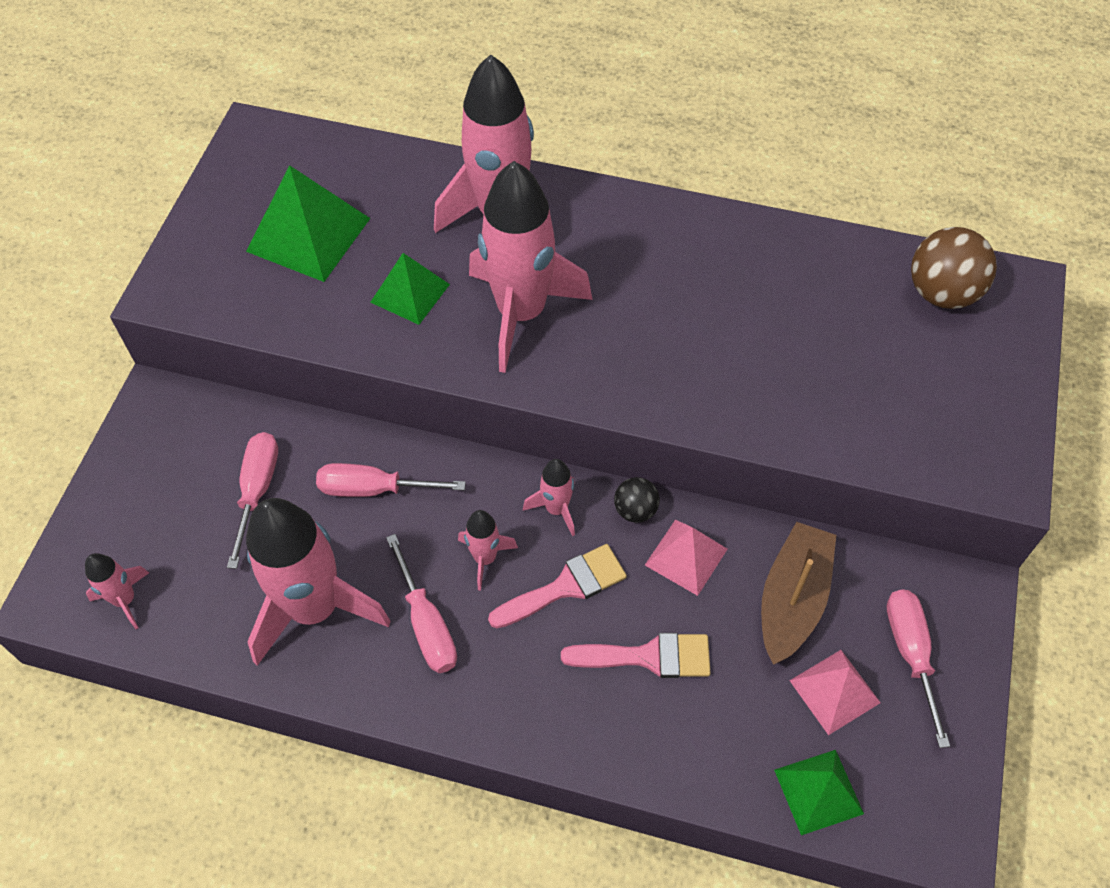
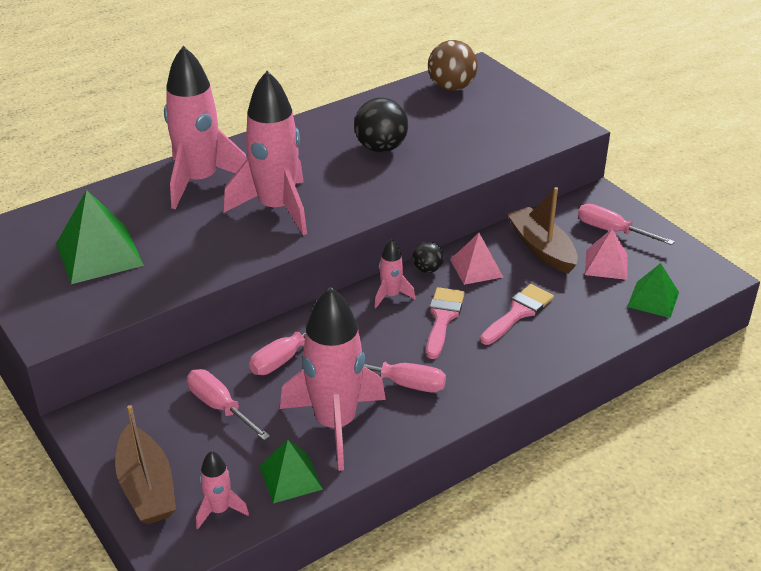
camera: 50 degrees left, 20 degrees down
green pyramid [370,253,450,325] -> green pyramid moved to [259,440,323,503]
pink rocket [458,510,518,591] -> none
none -> brown boat [115,405,176,524]
none -> black ball [354,98,408,152]

